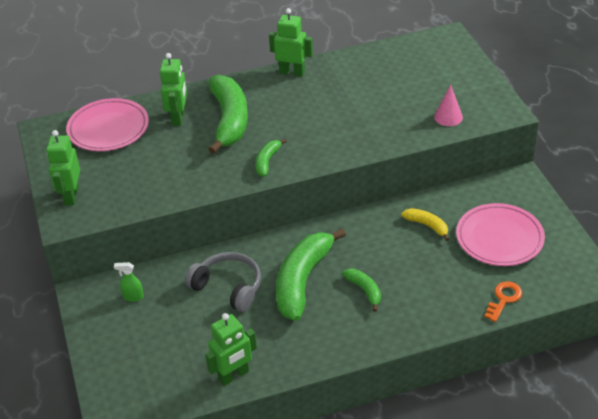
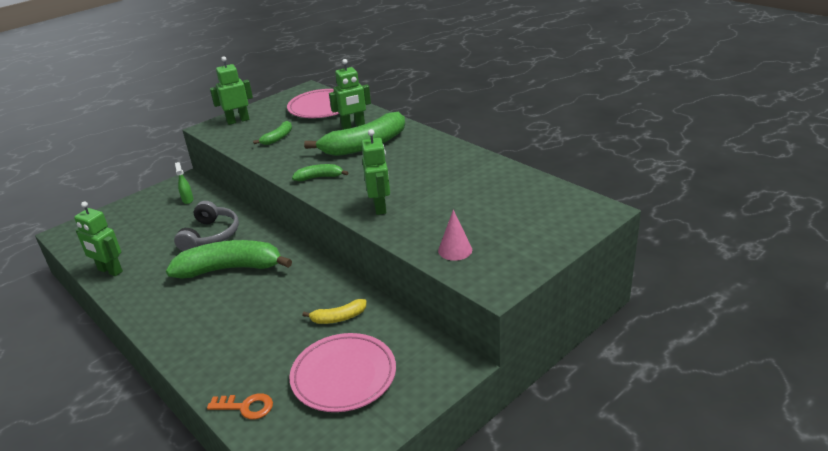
camera: 65 degrees right, 10 degrees down
green robot [269,8,313,77] -> green robot moved to [361,129,390,215]
green banana [342,269,381,312] -> green banana moved to [253,121,292,145]
yellow banana [401,208,449,241] -> yellow banana turned 60 degrees clockwise [302,299,366,324]

